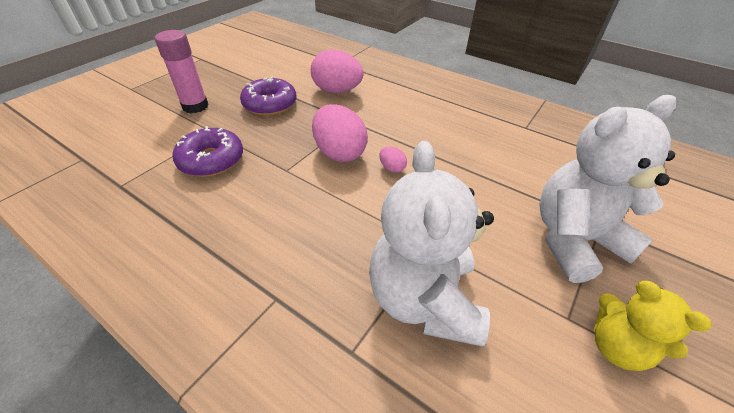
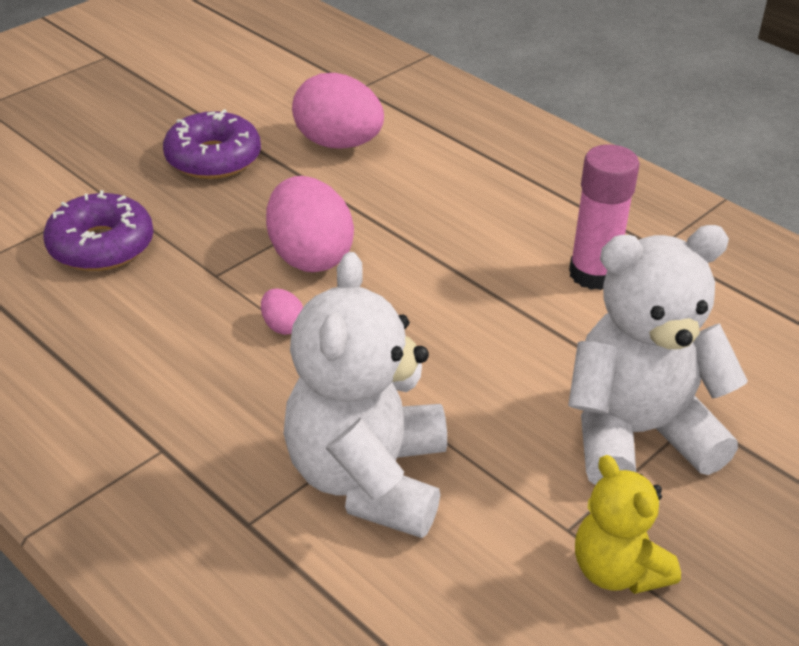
camera: 10 degrees right, 5 degrees down
pink glue stick [155,30,209,113] -> pink glue stick moved to [569,145,640,290]
pink egg [379,147,407,173] -> pink egg moved to [261,289,303,335]

